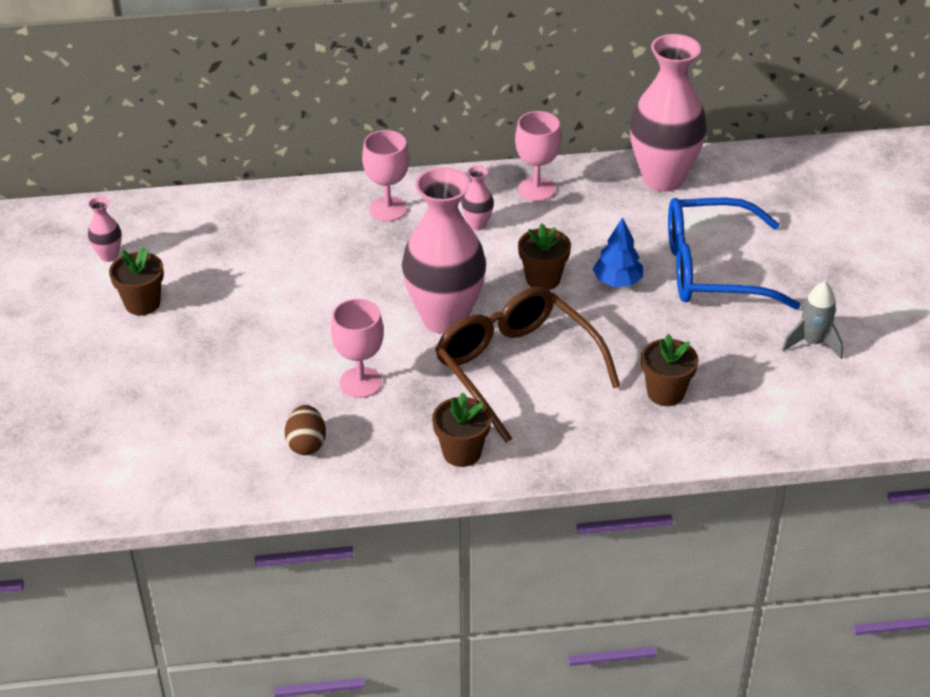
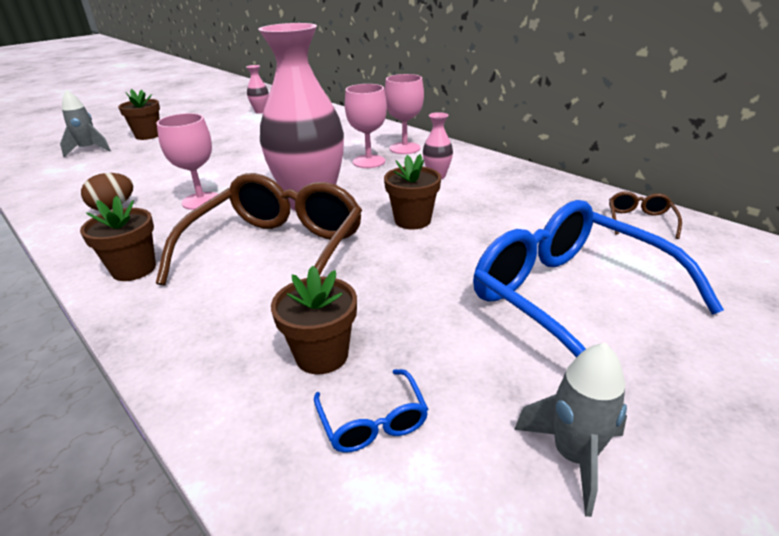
camera: 55 degrees right, 10 degrees down
brown flower pot [109,247,164,315] -> brown flower pot moved to [118,89,160,140]
pink goblet [515,111,561,201] -> pink goblet moved to [345,84,387,168]
blue tree [593,217,643,287] -> none
pink vase [630,34,707,192] -> brown glasses [609,191,682,239]
none -> grey rocket [60,90,111,157]
none -> blue glasses [314,369,428,453]

